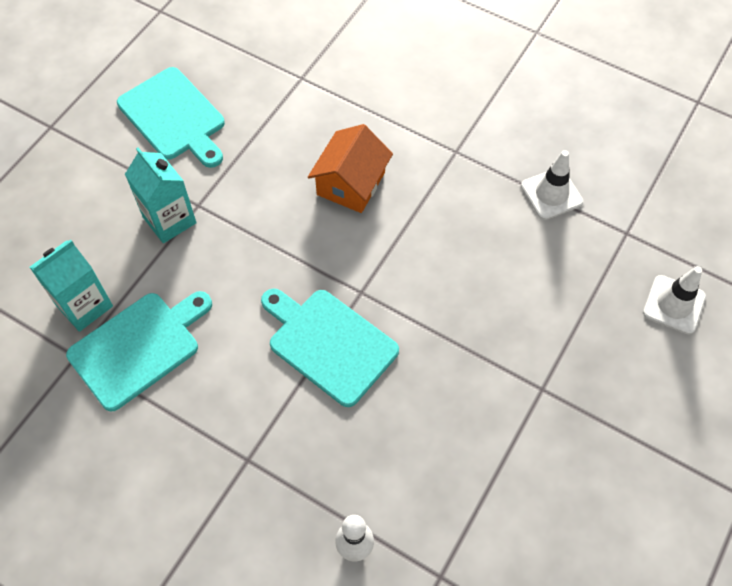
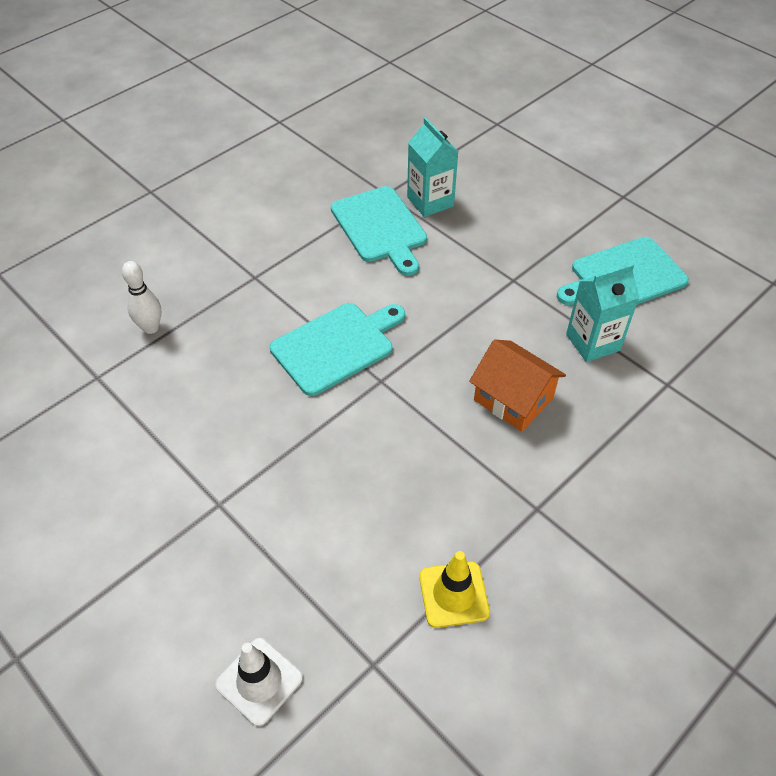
camera: 105 degrees right, 10 degrees down
turquoise carton [125,148,197,243] -> turquoise carton moved to [566,264,639,362]
white traffic cone [521,150,583,220] -> yellow traffic cone [419,551,490,628]

